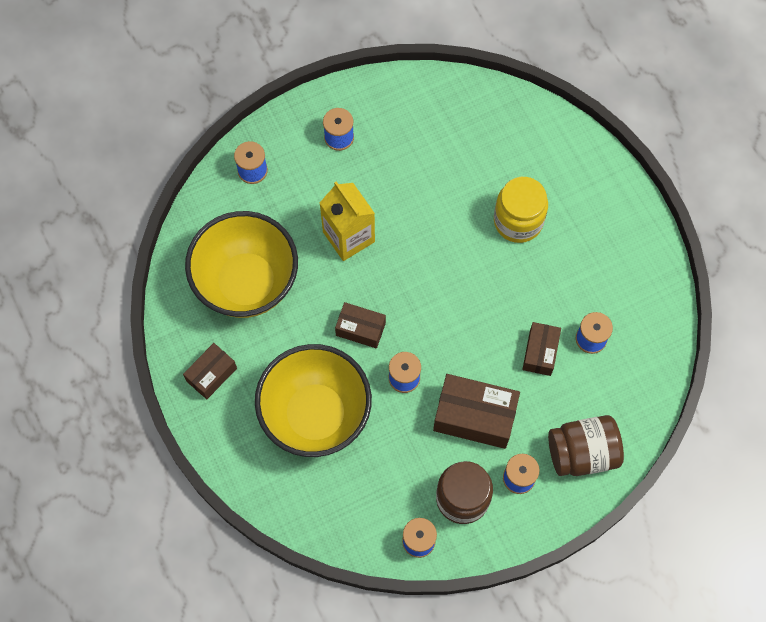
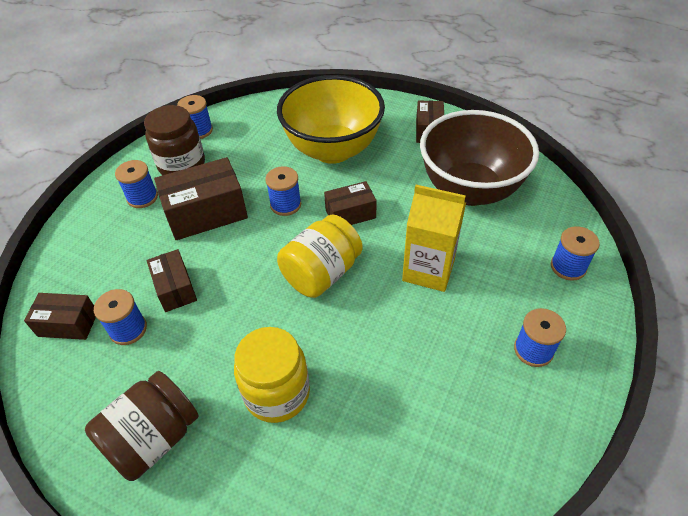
camera: 145 degrees right, 20 degrees down
yellow bowl [185,211,298,318] -> brown bowl [420,110,539,206]
brown jar [548,415,624,476] -> brown jar moved to [85,371,199,481]
none -> brown box [24,293,96,340]
none -> yellow jar [277,215,363,298]

